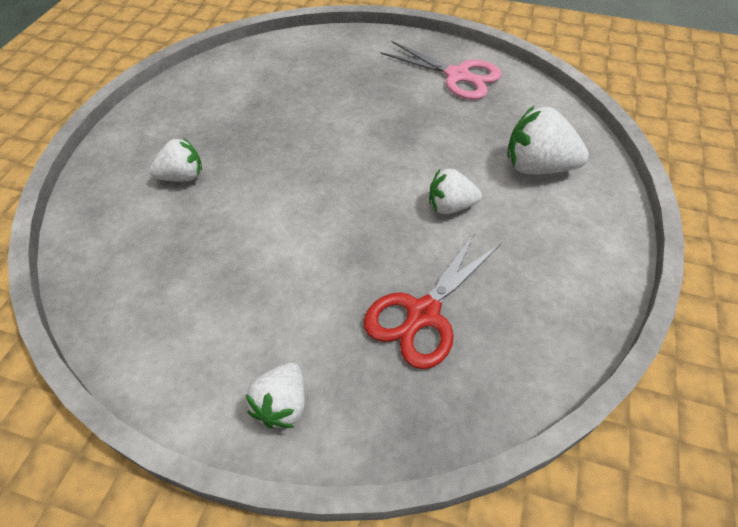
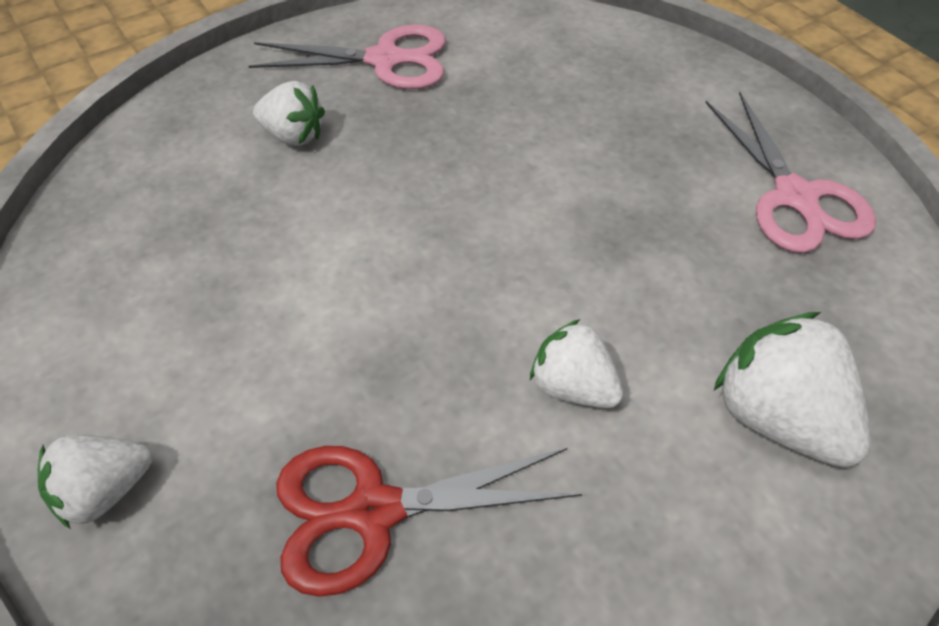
camera: 40 degrees right, 0 degrees up
none -> pink scissors [249,25,446,89]

